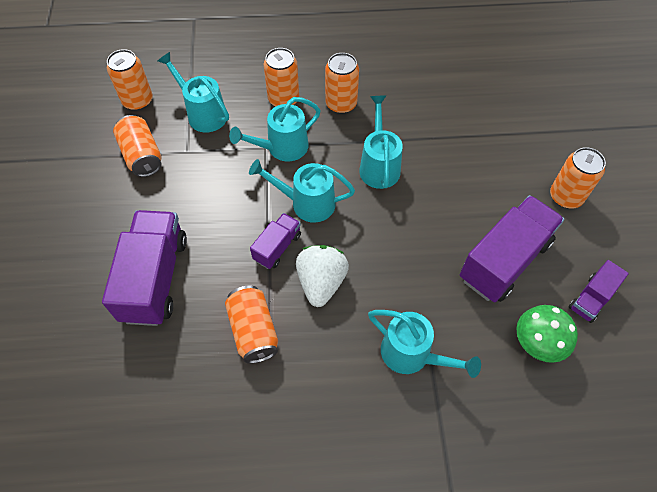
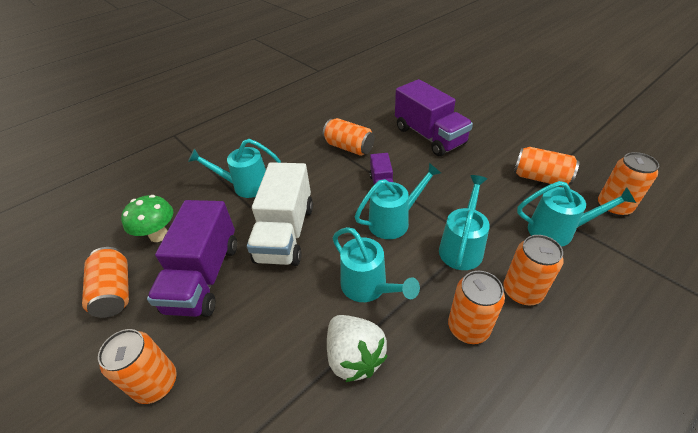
camera: 145 degrees right, 15 degrees down
white strawberry [296,245,349,307] -> white strawberry moved to [327,315,388,382]
purple truck [569,260,629,323] -> orange can [82,247,129,318]
none -> white truck [247,162,313,266]

